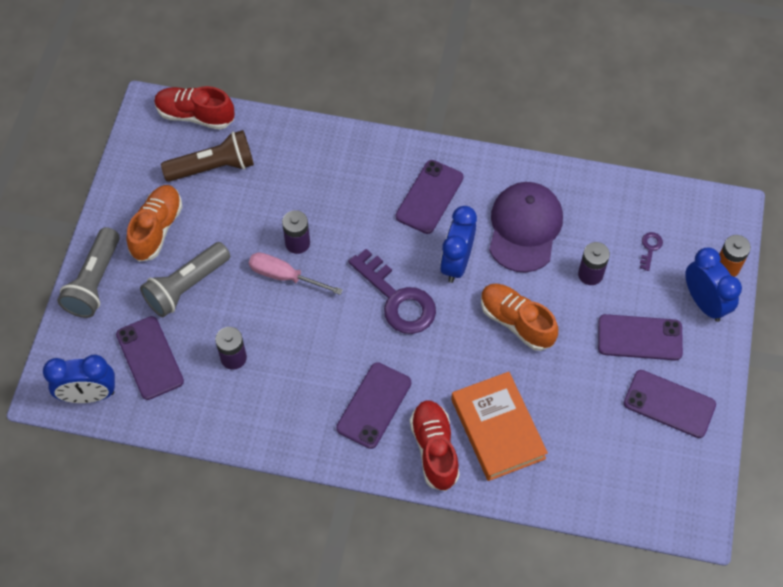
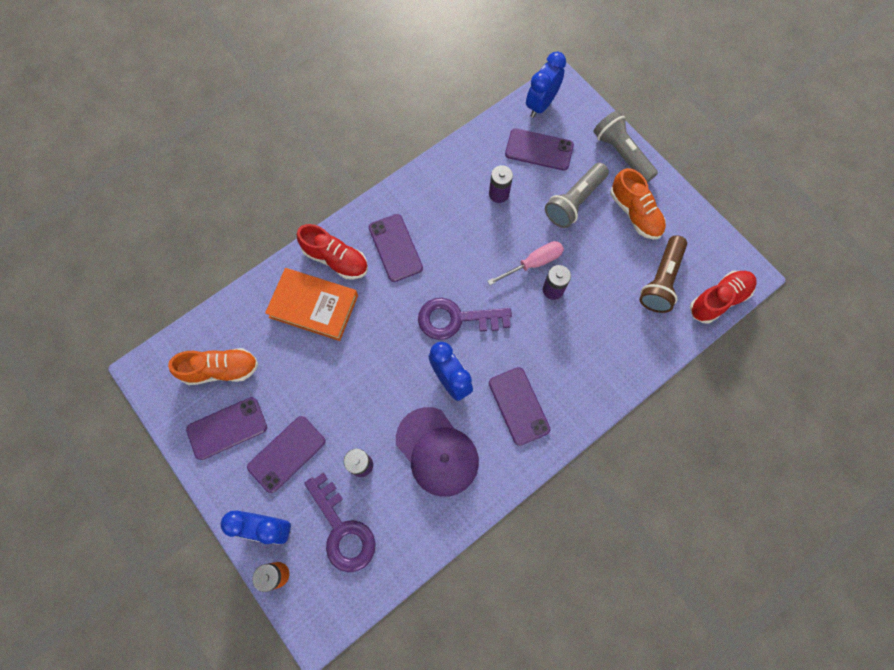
camera: 130 degrees right, 10 degrees up
grey flashlight [140,242,230,317] -> grey flashlight turned 135 degrees counterclockwise [545,163,609,228]
orange shoe [481,283,558,351] -> orange shoe moved to [168,348,258,385]
purple key [640,232,663,271] -> purple key [304,473,376,572], size x2.40

